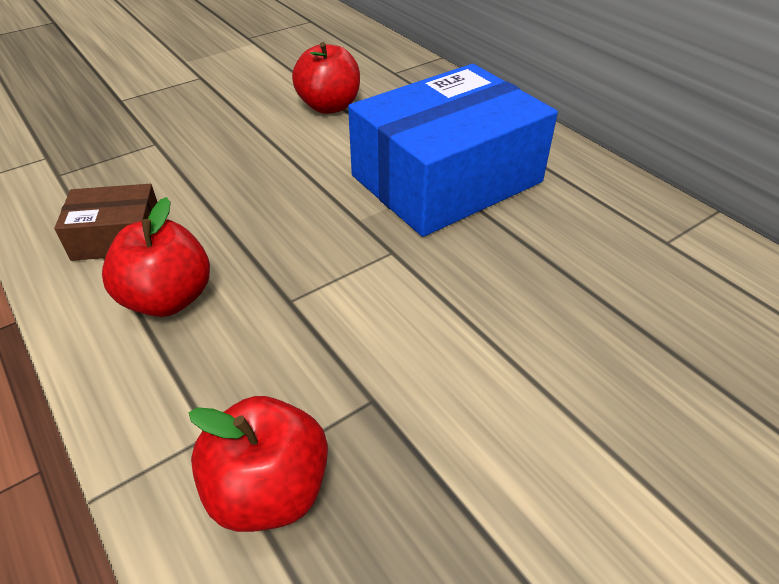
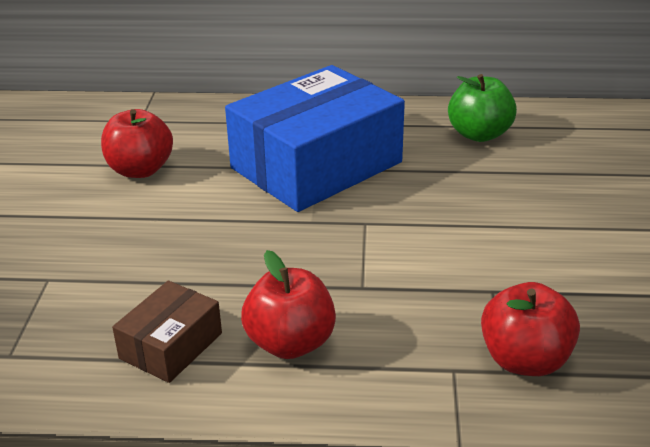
camera: 50 degrees left, 10 degrees down
blue box [348,64,558,237] -> blue box turned 45 degrees clockwise [225,65,405,212]
none -> green apple [448,74,517,142]

